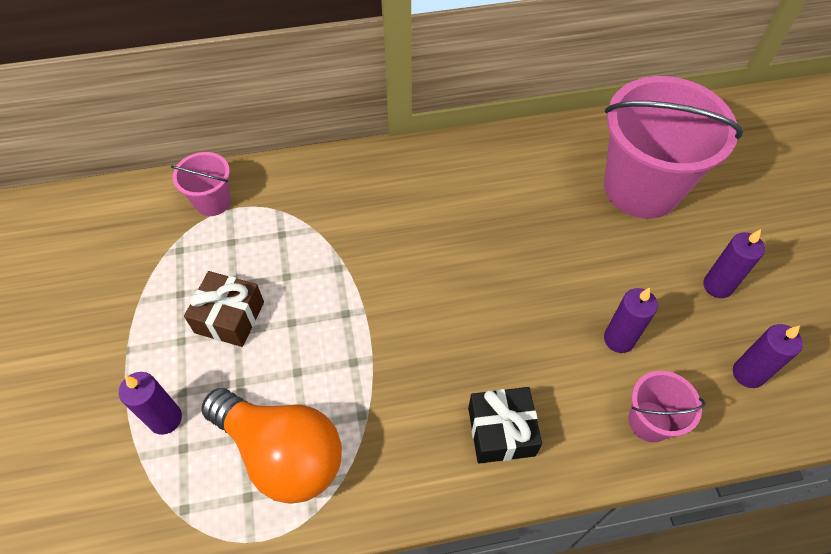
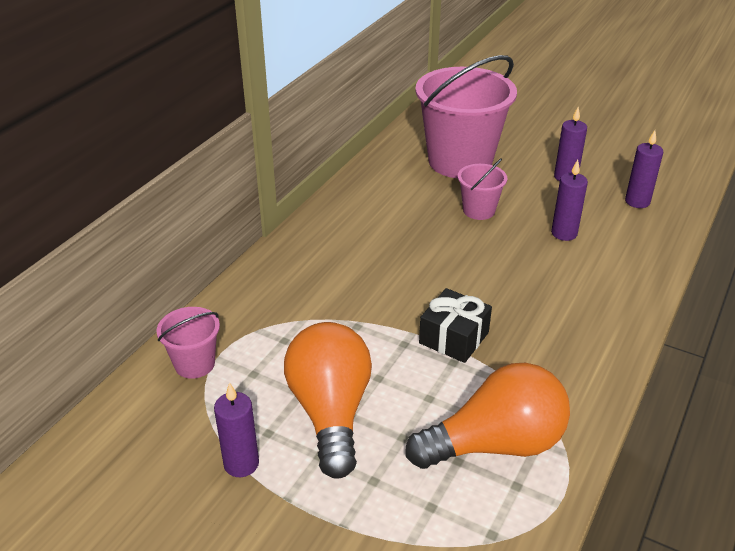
camera: 50 degrees left, 20 degrees down
purple candle [119,372,182,435] -> purple candle moved to [214,382,259,477]
brown gift [184,271,264,347] -> orange light bulb [284,322,372,479]
black gift [468,387,542,464] -> black gift moved to [419,288,492,363]
pink bucket [629,371,705,442] -> pink bucket moved to [458,158,507,220]

